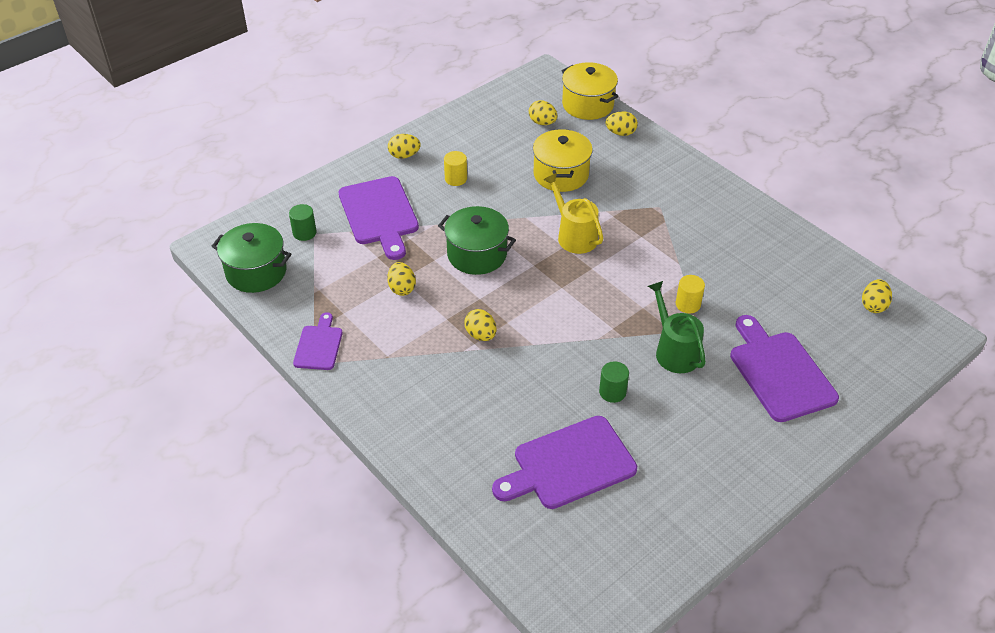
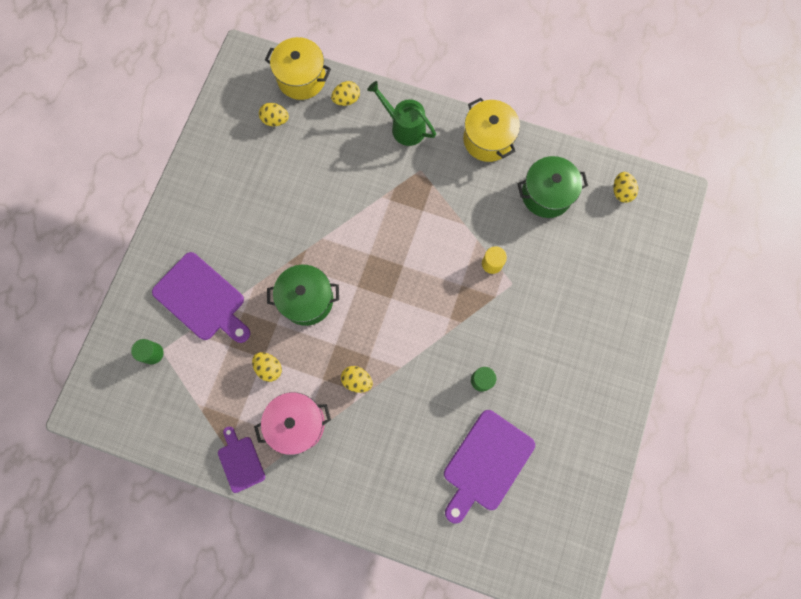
camera: 30 degrees left, 30 degrees up
green pot [212,223,291,293] -> green pot moved to [517,156,588,218]
yellow egg [388,134,421,159] -> none
yellow cylinder [444,151,467,186] -> none
yellow pot [533,129,593,192] -> yellow pot moved to [463,98,520,162]
yellow watering can [543,173,604,254] -> none
green watering can [648,281,706,373] -> green watering can moved to [367,81,436,146]
purple cutting board [730,315,839,422] -> none
none -> pink pot [254,392,331,455]

